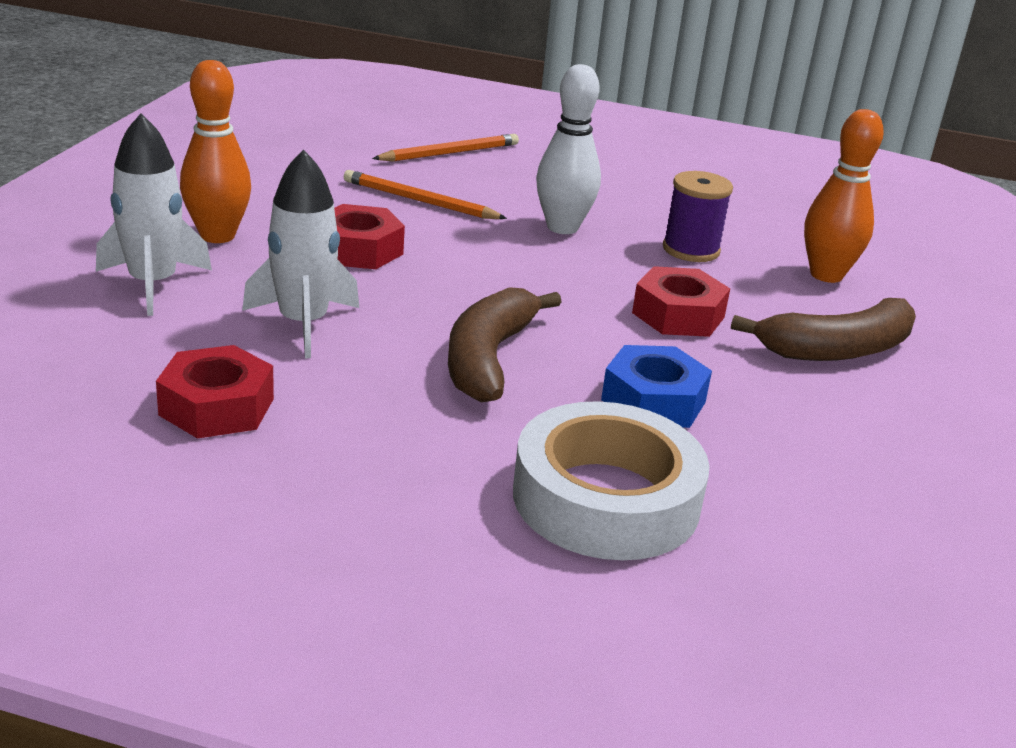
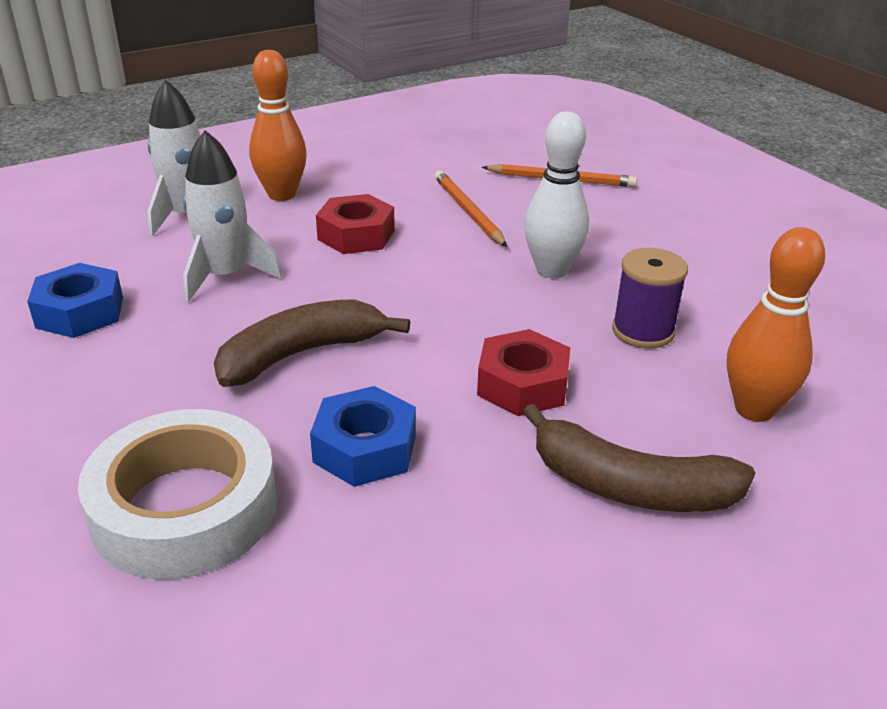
camera: 45 degrees right, 5 degrees up
red nut [156,345,274,439] -> blue nut [27,263,123,338]

